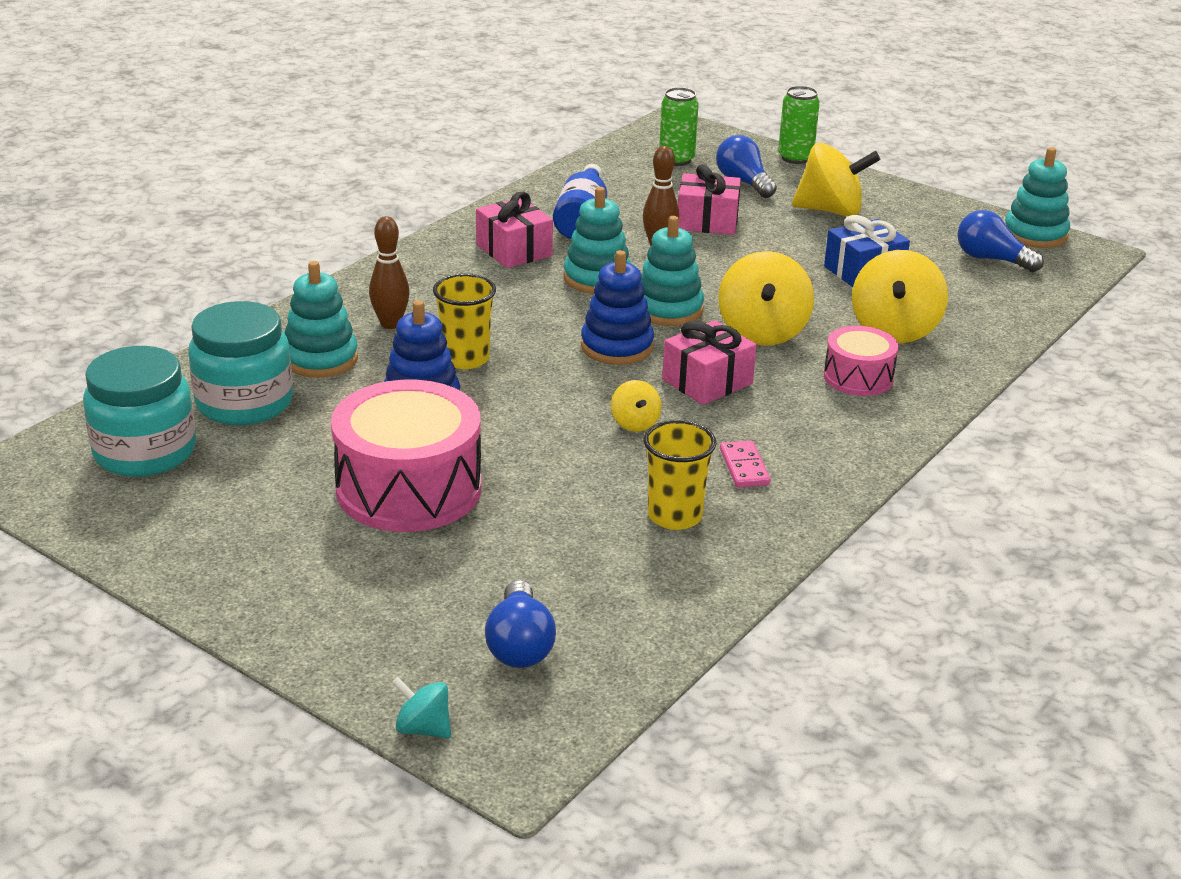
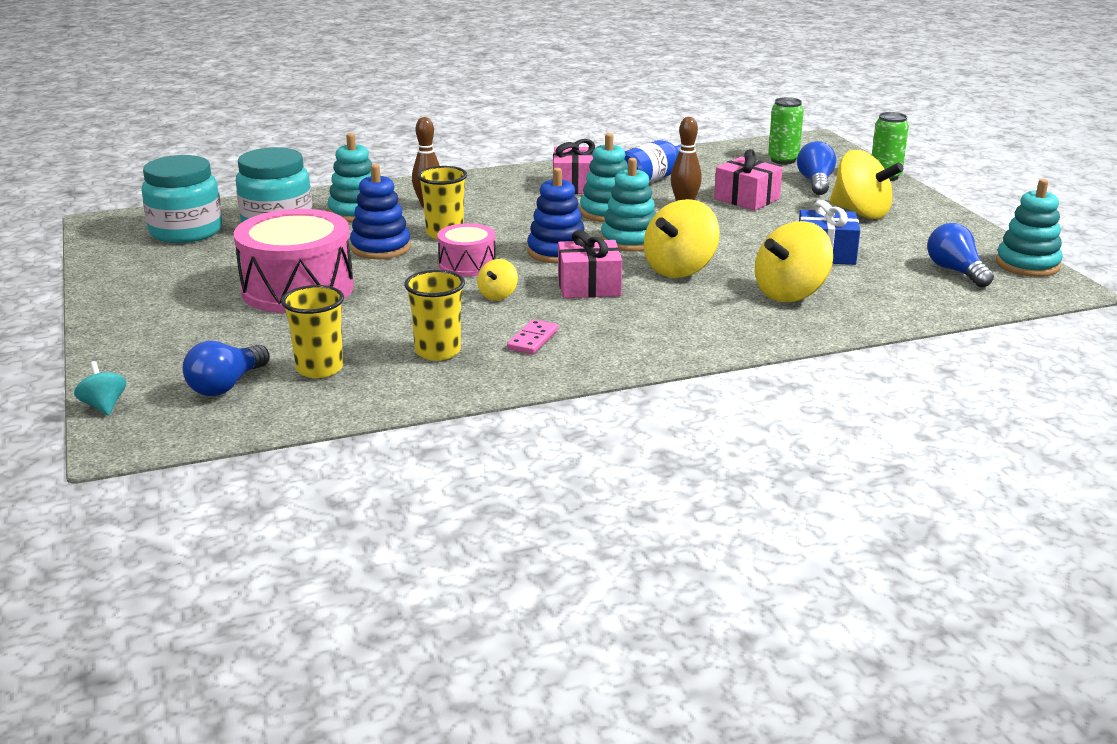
camera: 35 degrees right, 5 degrees down
pink drum [824,326,898,396] -> pink drum moved to [437,223,496,277]
none -> yellow cup [281,285,344,378]

